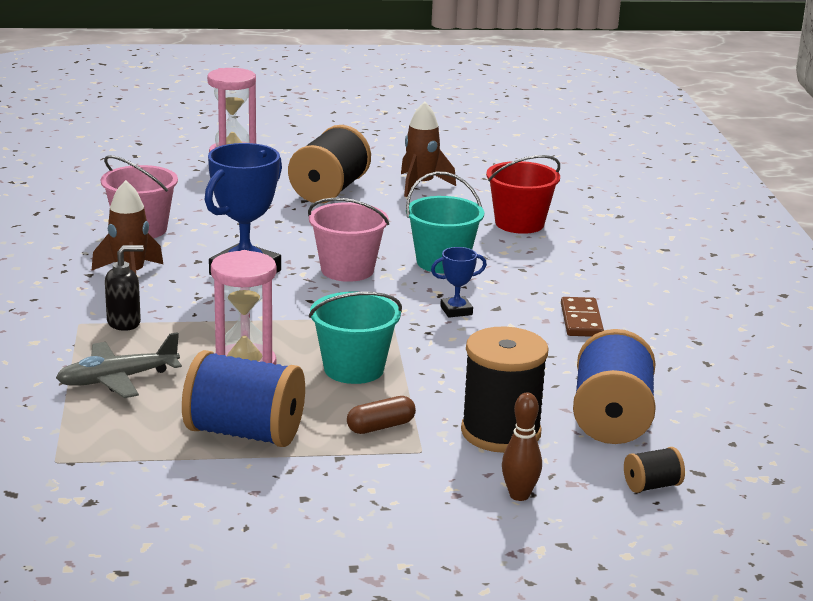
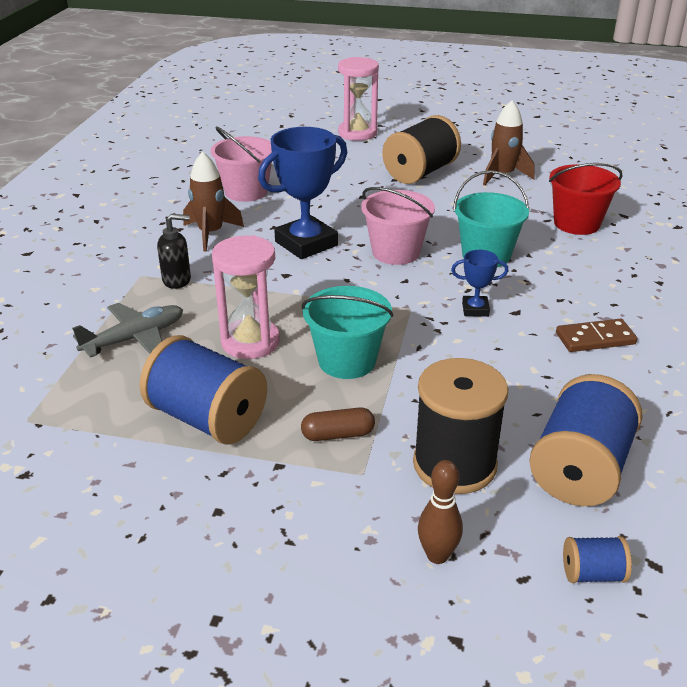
camera: 20 degrees right, 10 degrees up
grey plane [56,332,182,398] -> grey plane turned 150 degrees clockwise [72,303,183,358]
brown domino [561,297,604,337] -> brown domino turned 60 degrees clockwise [556,319,637,352]
black spool [624,447,685,493] -> blue spool [563,536,632,583]

